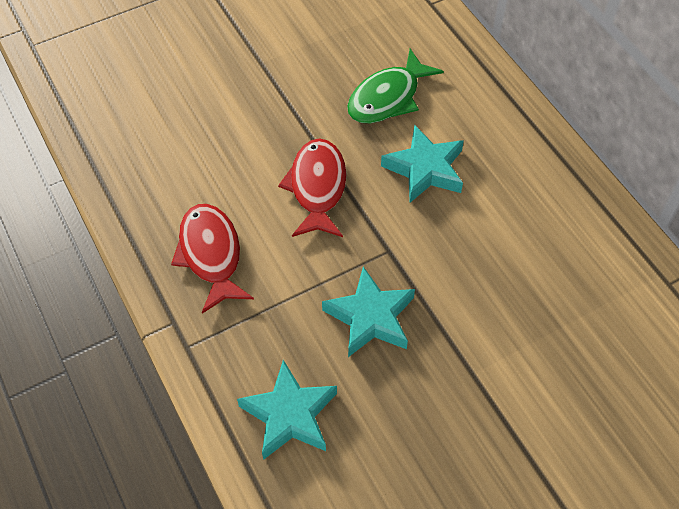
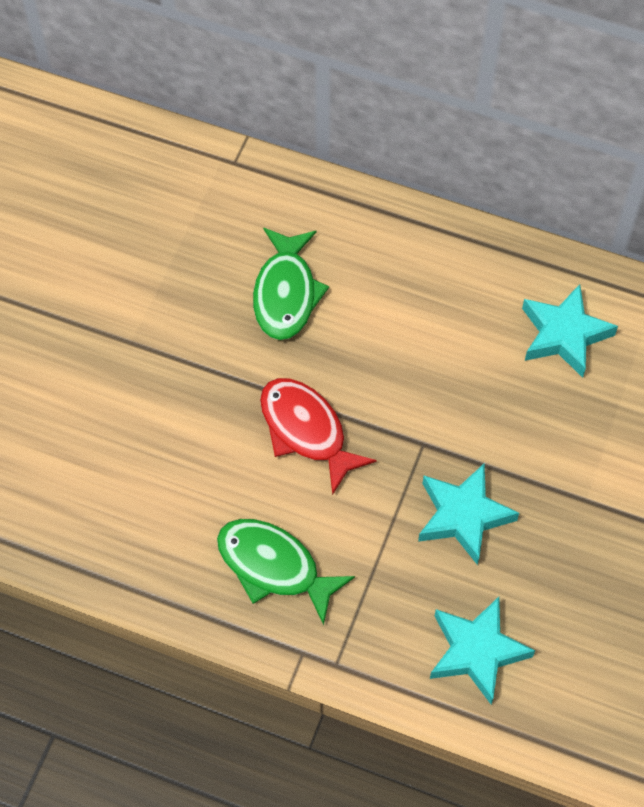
camera: 40 degrees left, 5 degrees up
red fish [171,204,254,314] -> green fish [217,519,355,625]
turquoise star [381,125,464,203] -> turquoise star moved to [522,284,618,378]

